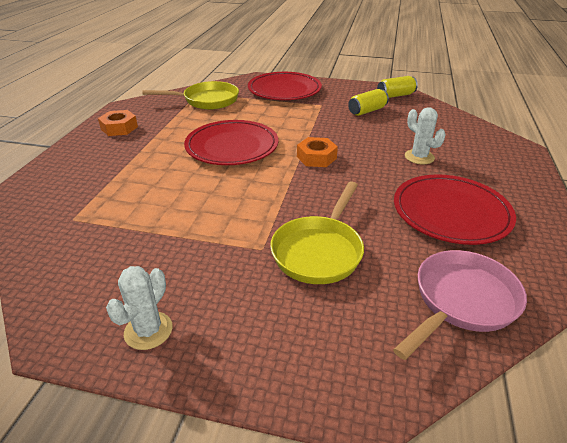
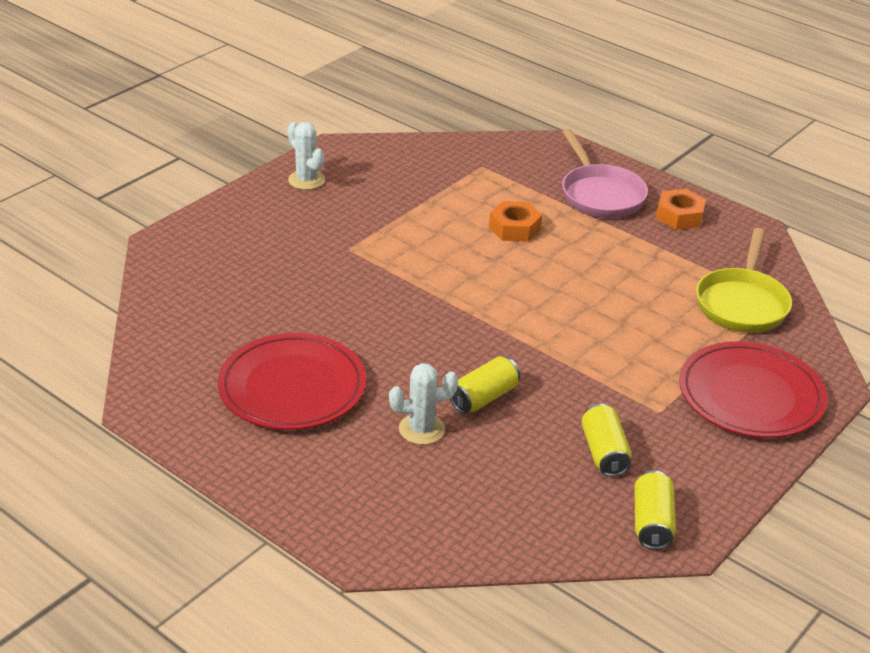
camera: 115 degrees right, 0 degrees up
red plate [184,120,279,165] -> none
yellow pan [270,181,364,284] -> none
orange nut [297,137,338,167] -> orange nut moved to [489,201,542,242]
pink pan [393,250,527,360] -> pink pan moved to [562,129,648,218]
none -> yellow can [450,356,520,414]

